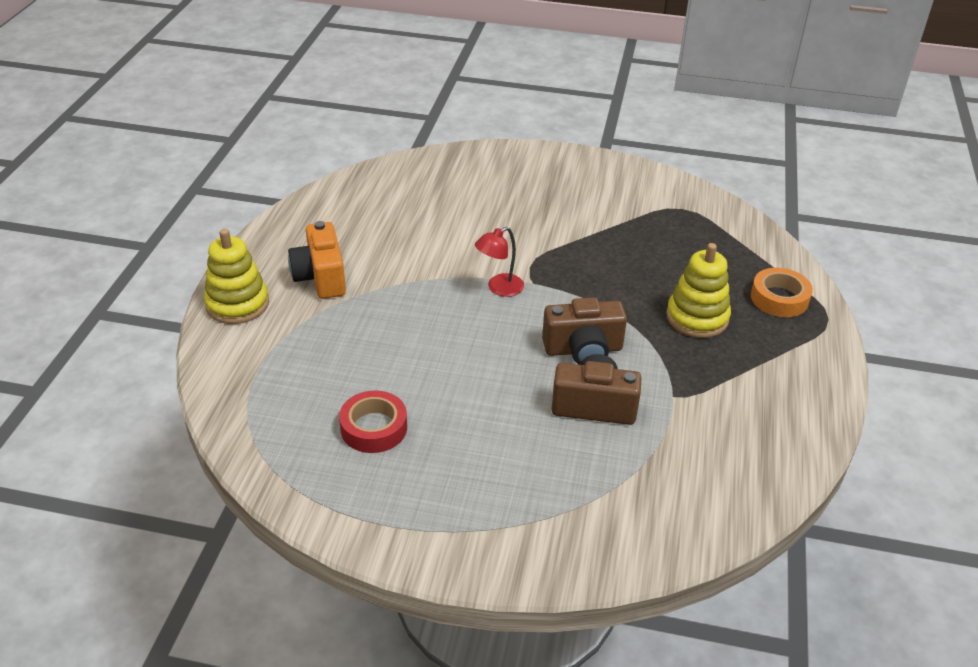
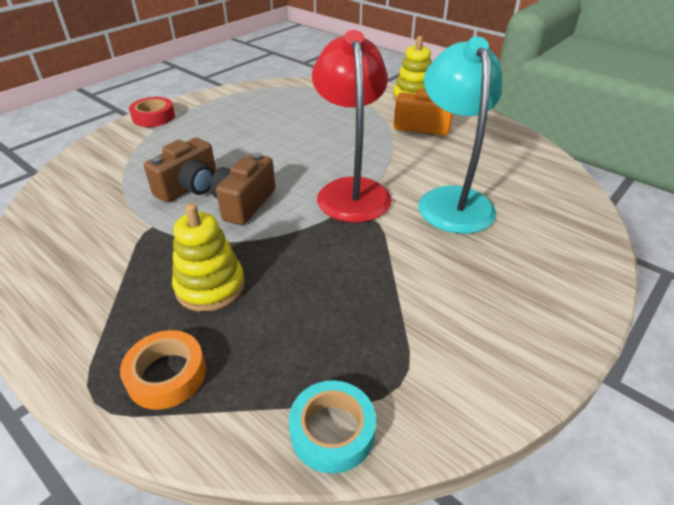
camera: 120 degrees right, 0 degrees up
red tape [339,390,407,453] -> red tape moved to [129,97,175,127]
red lamp [475,227,524,297] -> red lamp [312,30,392,222], size x2.23
none -> turquoise tape [289,380,376,474]
none -> turquoise lamp [418,36,502,234]

